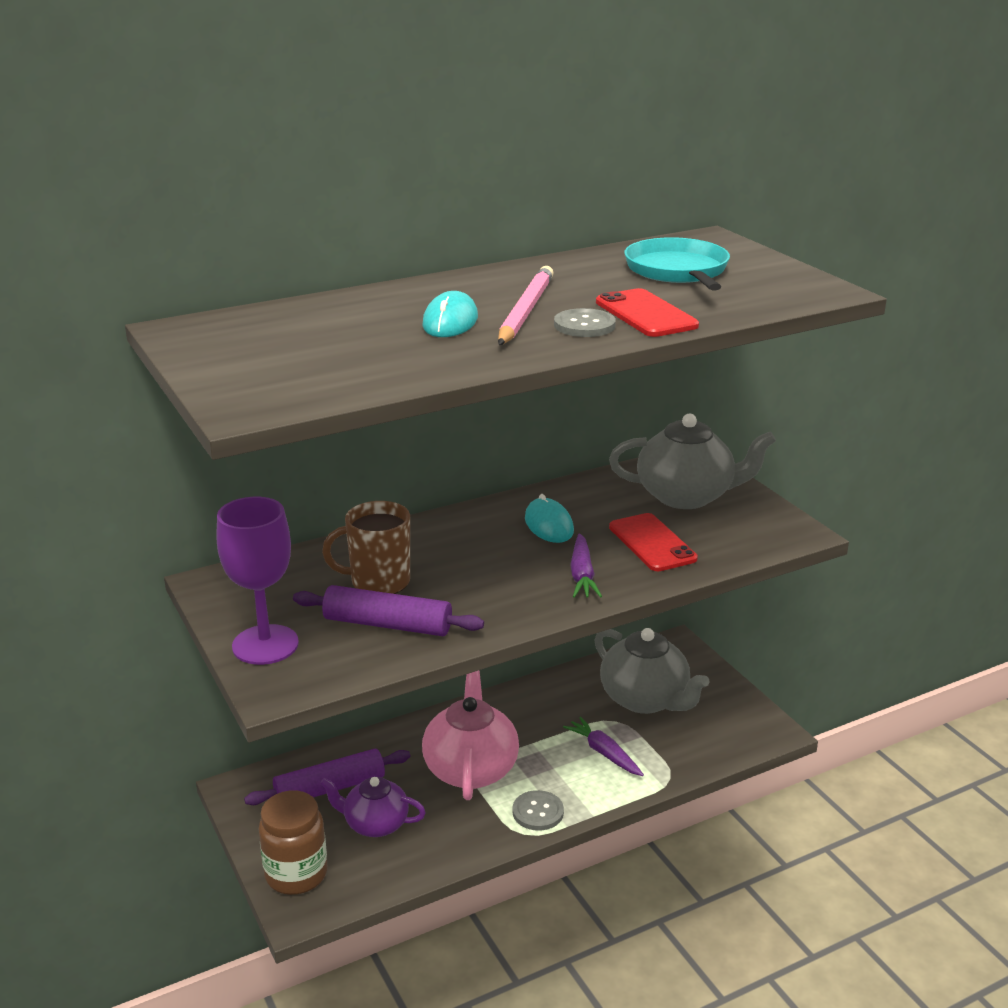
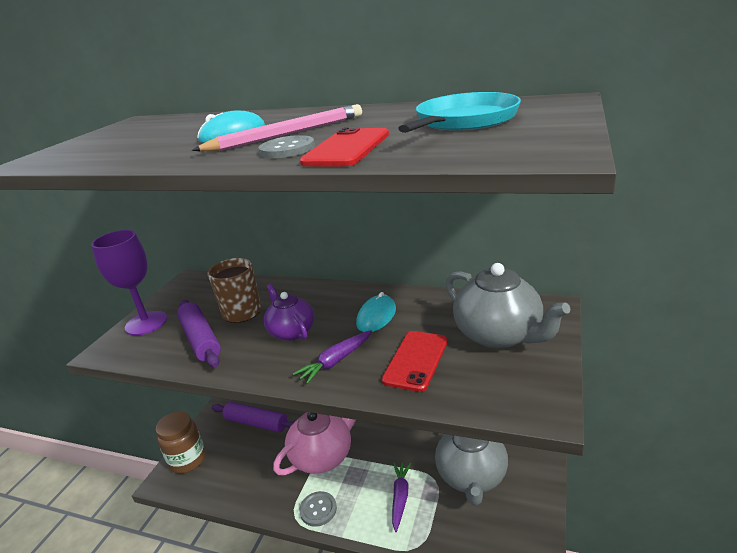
camera: 50 degrees right, 0 degrees up
purple teapot [320,777,426,837] -> purple teapot moved to [264,284,315,341]

